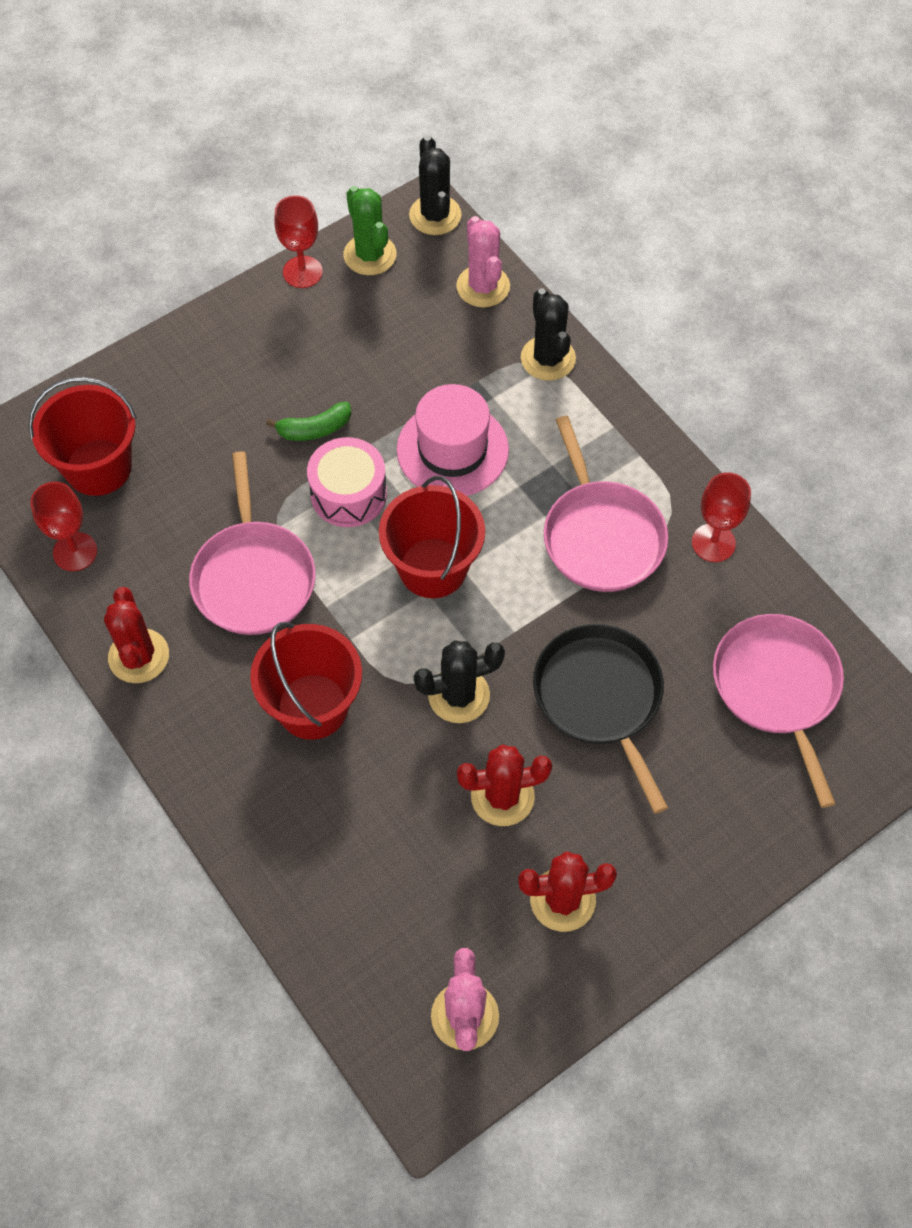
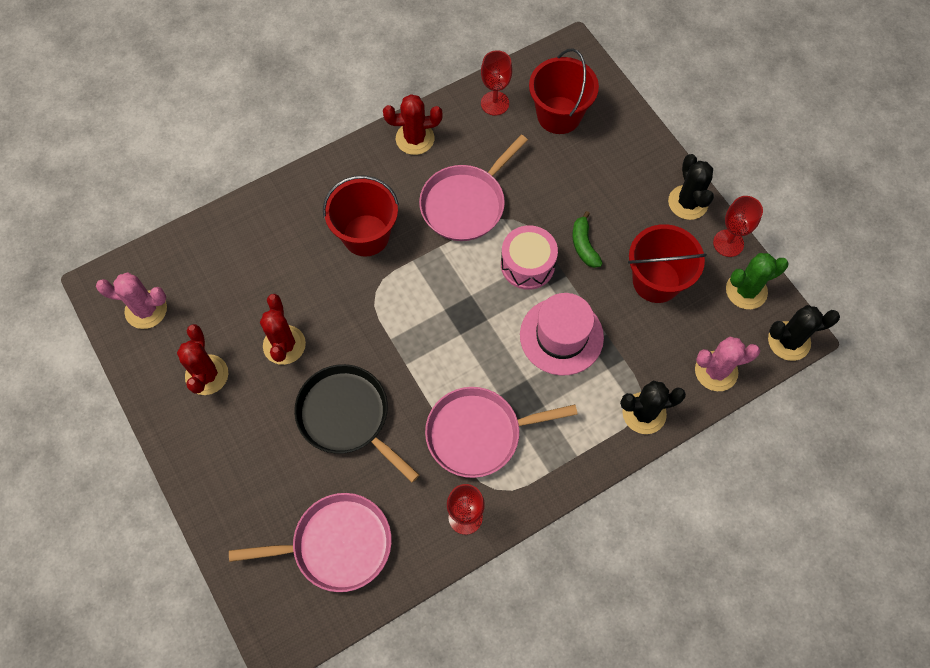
camera: 95 degrees right, 5 degrees up
pink pan [189,451,316,635] -> pink pan turned 45 degrees counterclockwise [419,135,528,241]
red bucket [379,476,485,598] -> red bucket moved to [628,224,707,303]
black cactus [414,640,505,723] -> black cactus moved to [668,154,714,220]
black pan [533,624,668,813] -> black pan turned 120 degrees counterclockwise [294,364,419,482]

